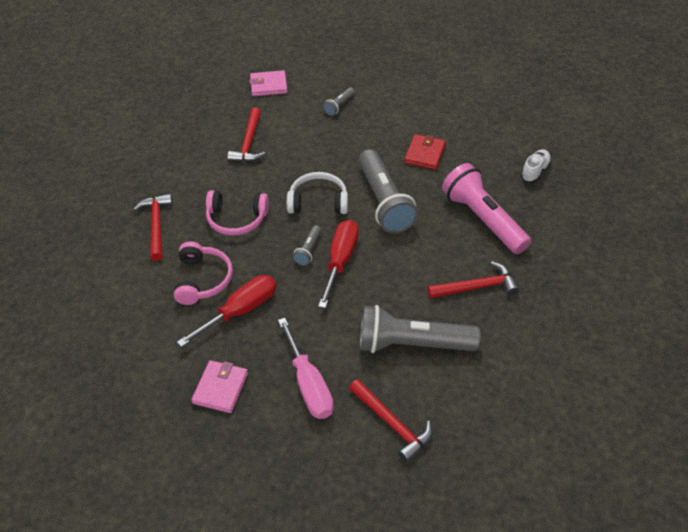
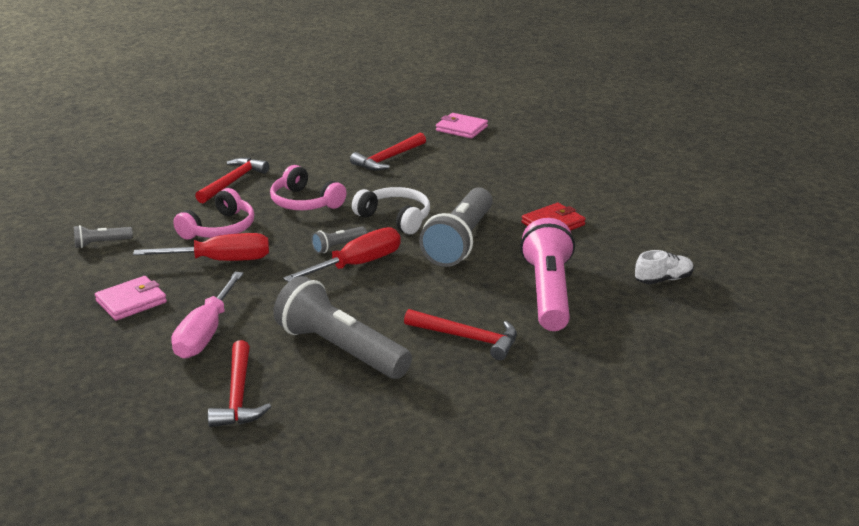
camera: 35 degrees right, 20 degrees down
grey flashlight [323,87,355,116] -> grey flashlight moved to [74,225,133,248]

